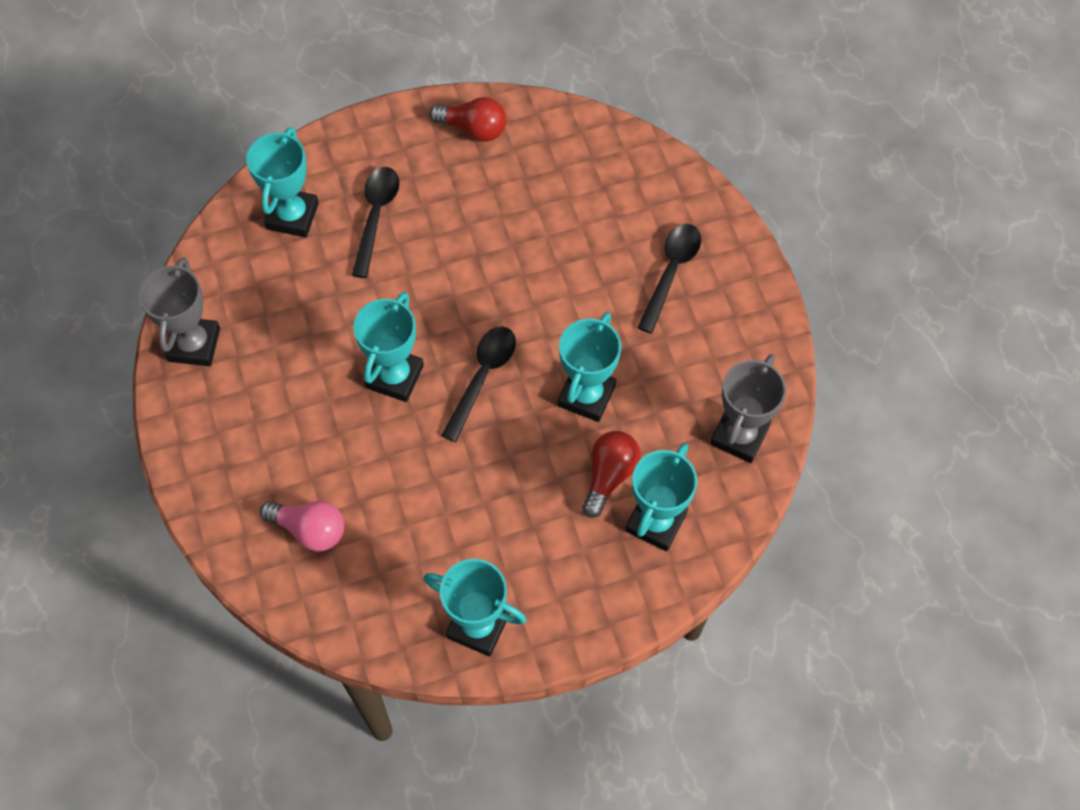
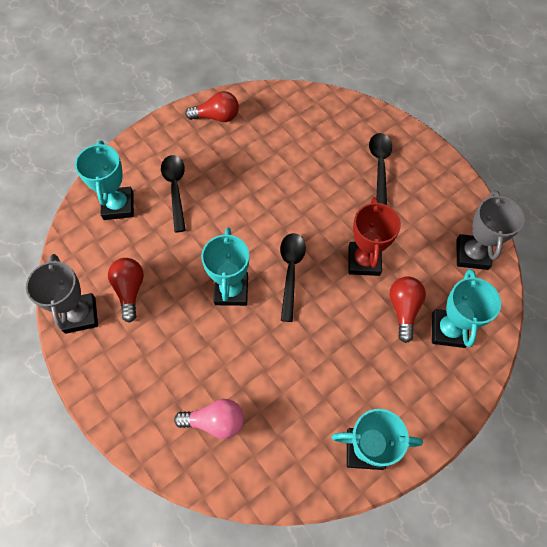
camera: 20 degrees left, 0 degrees up
turquoise trophy [558,312,621,422] -> red trophy [348,197,401,276]
none -> red light bulb [108,258,144,323]

